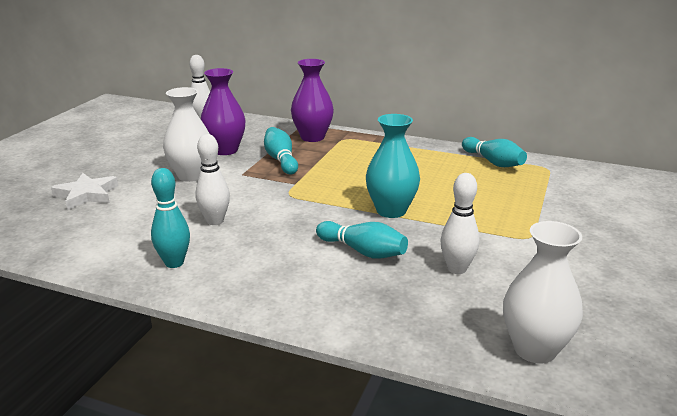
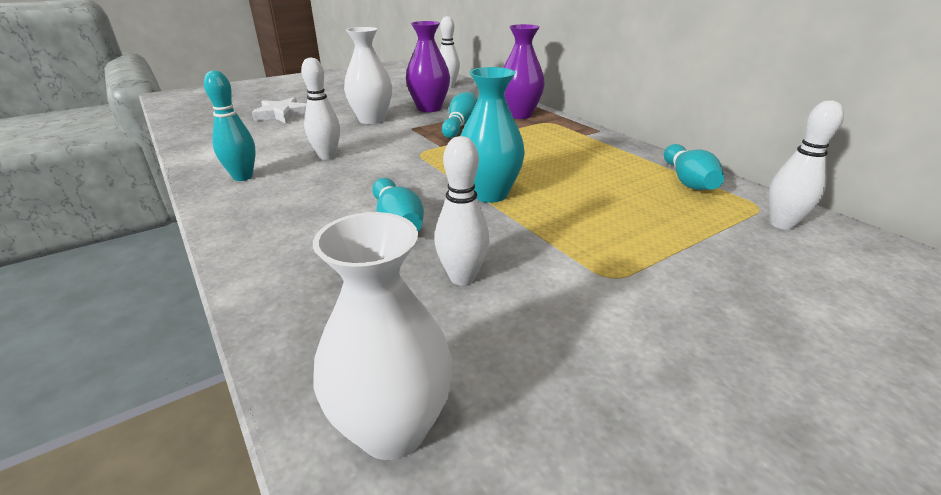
camera: 35 degrees right, 5 degrees up
none -> white bowling pin [769,100,844,230]

